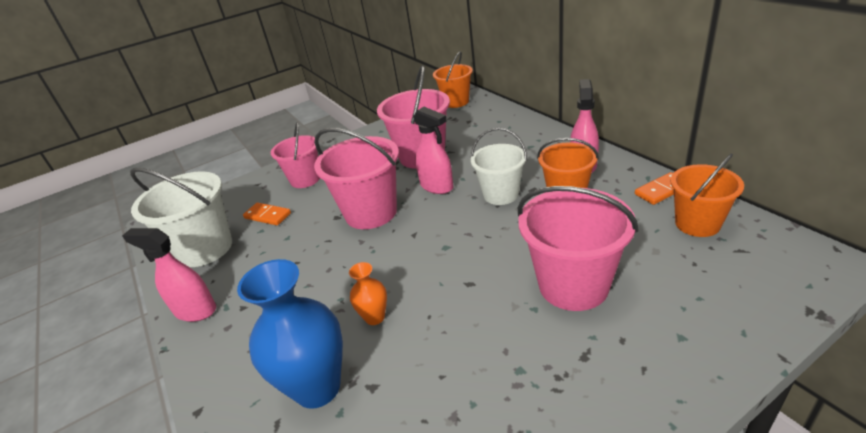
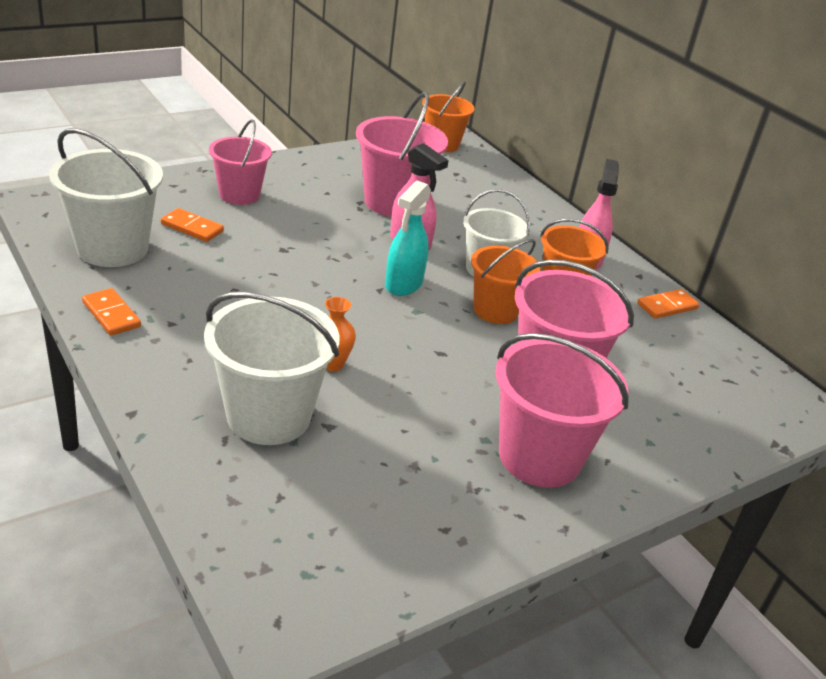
camera: 10 degrees left, 0 degrees up
pink spray bottle [122,228,216,322] -> orange domino [82,288,141,336]
blue vase [237,259,343,409] -> white bucket [204,292,339,445]
pink bucket [314,128,399,229] -> pink bucket moved to [495,333,629,488]
orange bucket [670,153,744,237] -> orange bucket moved to [471,239,541,324]
none -> turquoise spray bottle [385,181,431,296]

